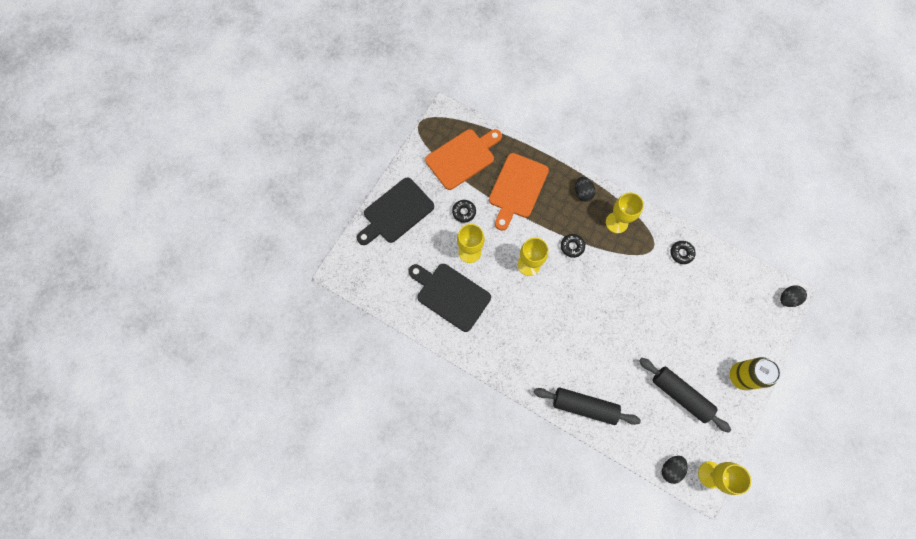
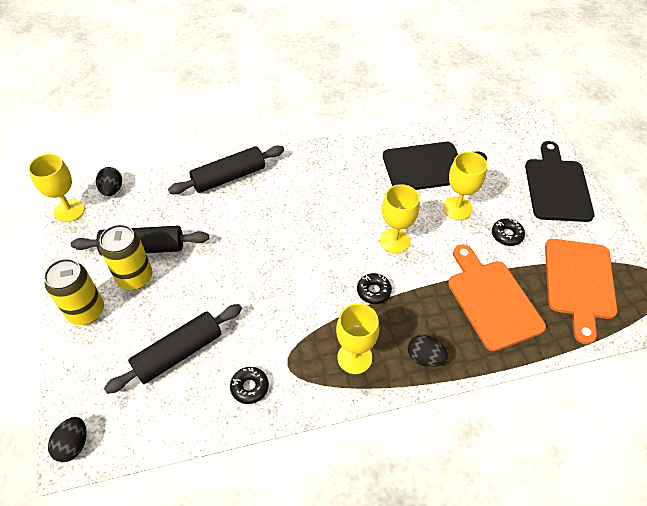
camera: 135 degrees right, 20 degrees down
none -> yellow can [99,224,152,290]
none -> black rolling pin [104,304,242,394]

